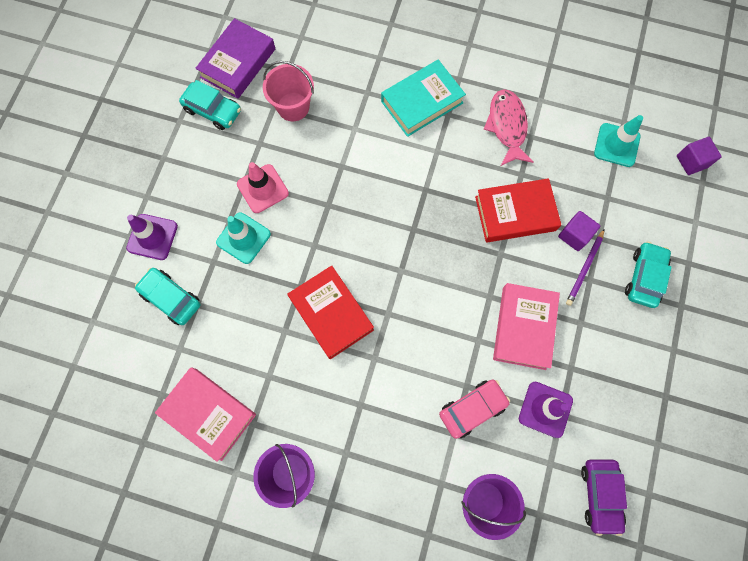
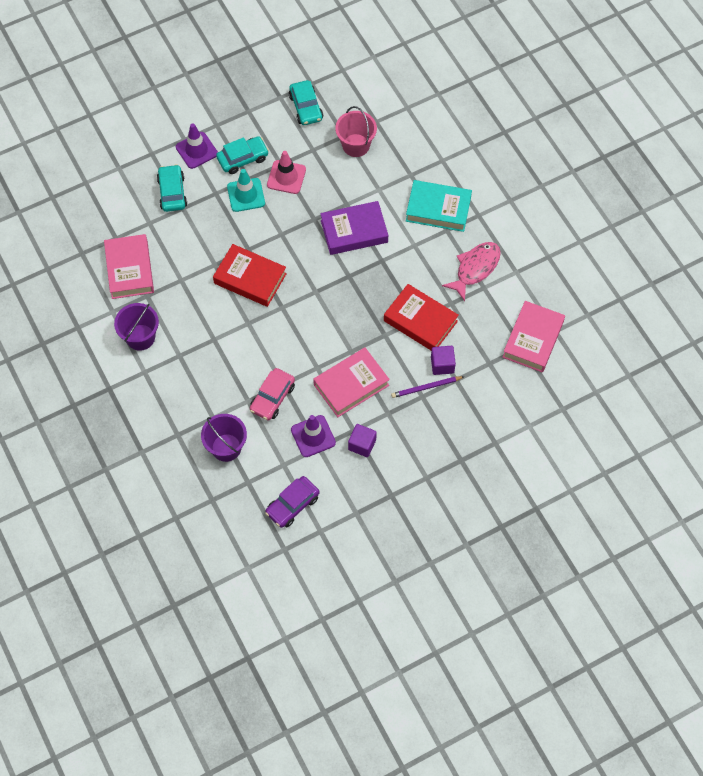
camera: 45 degrees right, 10 degrees down
purple book [195,18,275,99] -> purple book moved to [320,201,388,255]
red book [287,266,374,359] -> red book turned 75 degrees counterclockwise [213,244,287,307]
pink car [439,379,510,439] -> pink car turned 105 degrees clockwise [250,368,295,421]
turquoise traffic cone [594,115,643,167] -> pink book [502,301,565,373]
turquoise car [625,242,672,308] -> turquoise car moved to [216,136,269,174]
purple cube [677,137,722,175] -> purple cube moved to [348,424,377,457]

